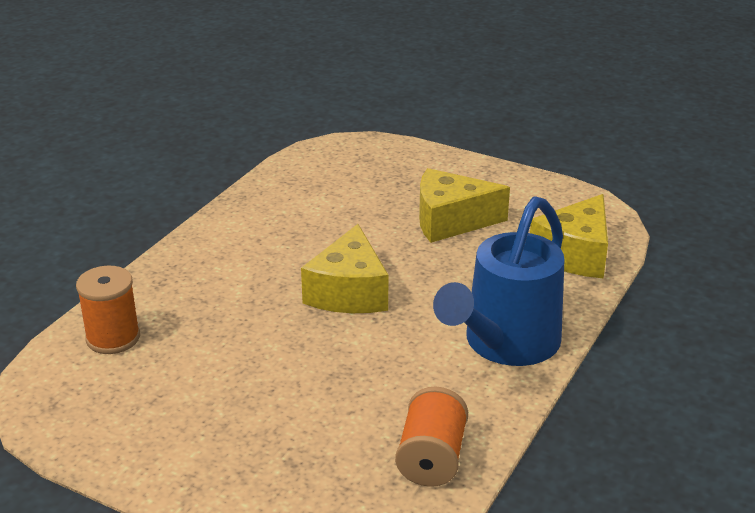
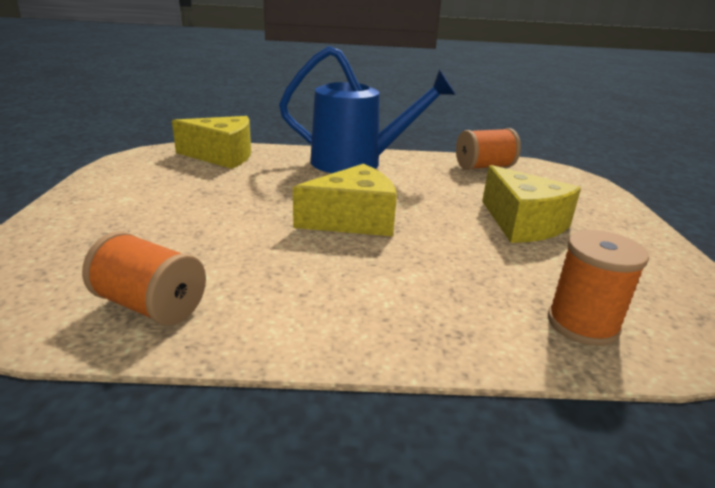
camera: 120 degrees left, 5 degrees down
yellow cheese [419,168,510,243] -> yellow cheese moved to [482,165,581,243]
none -> orange spool [82,231,206,326]

